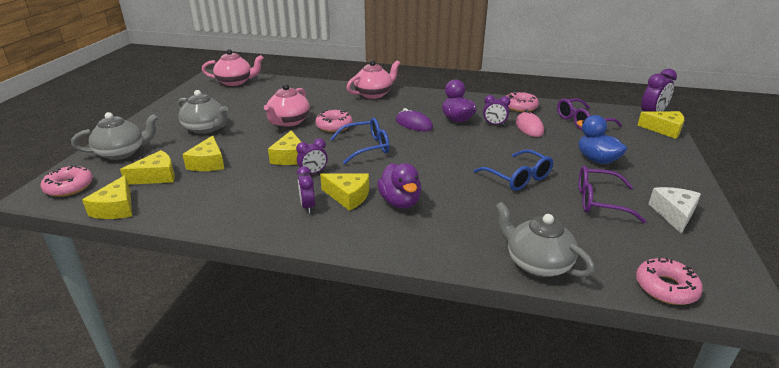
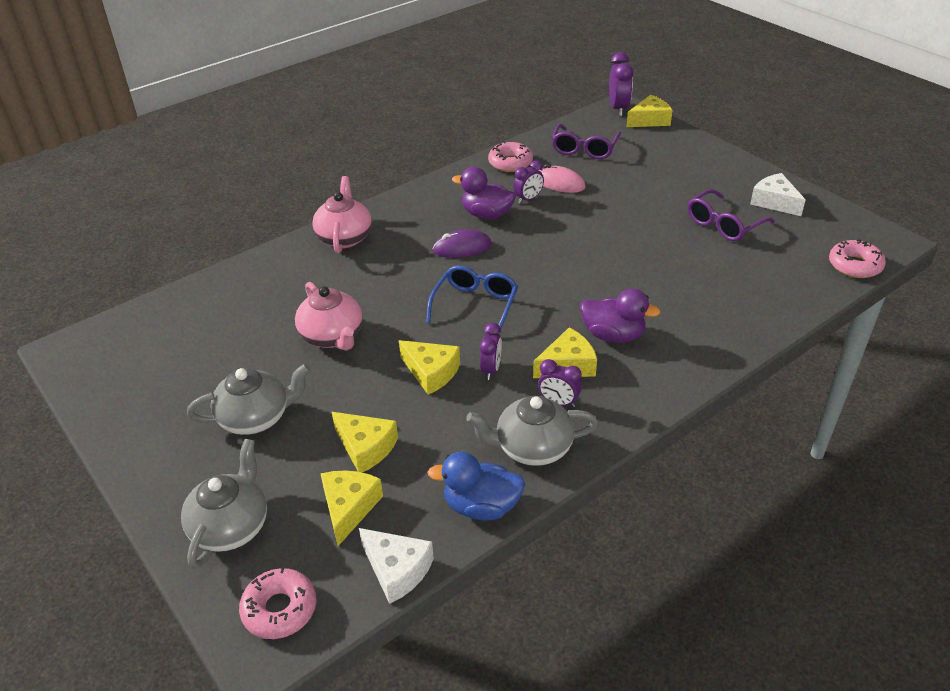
camera: 50 degrees left, 10 degrees up
yellow cheese [82,175,132,219] -> white cheese [359,528,434,604]
pink teapot [202,49,264,86] -> none
pink donut [315,110,353,132] -> none
blue glasses [473,149,553,191] -> none
grey teapot [495,201,595,277] -> grey teapot moved to [466,396,598,466]
blue duck [576,115,627,164] -> blue duck moved to [427,452,525,521]

